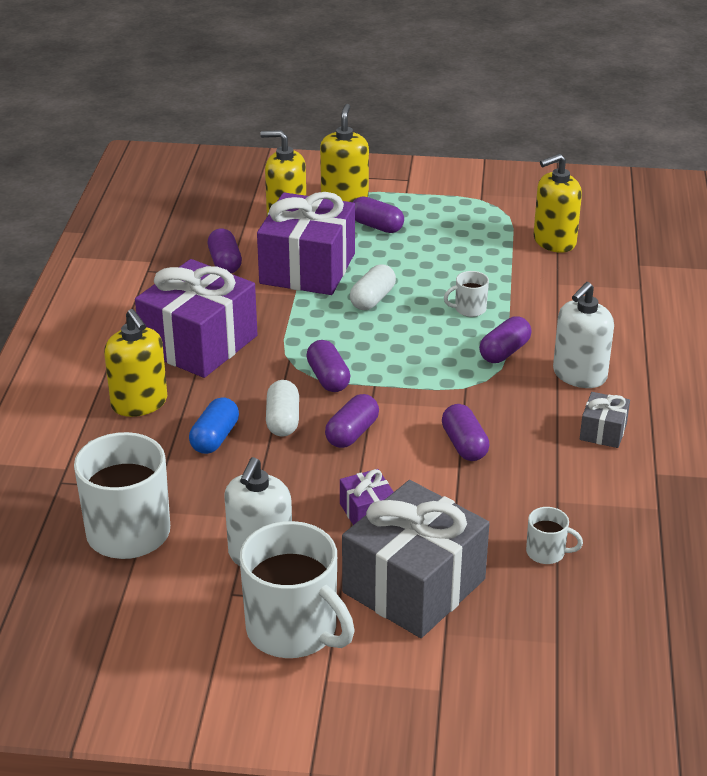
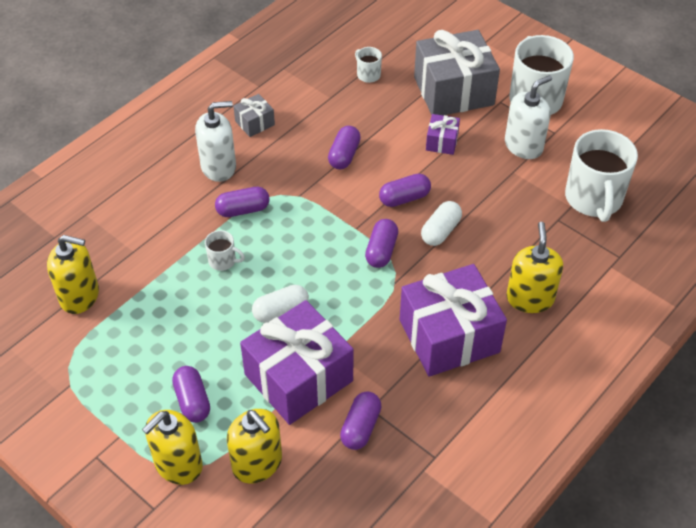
camera: 145 degrees left, 15 degrees up
blue capsule [189,397,239,454] -> none

